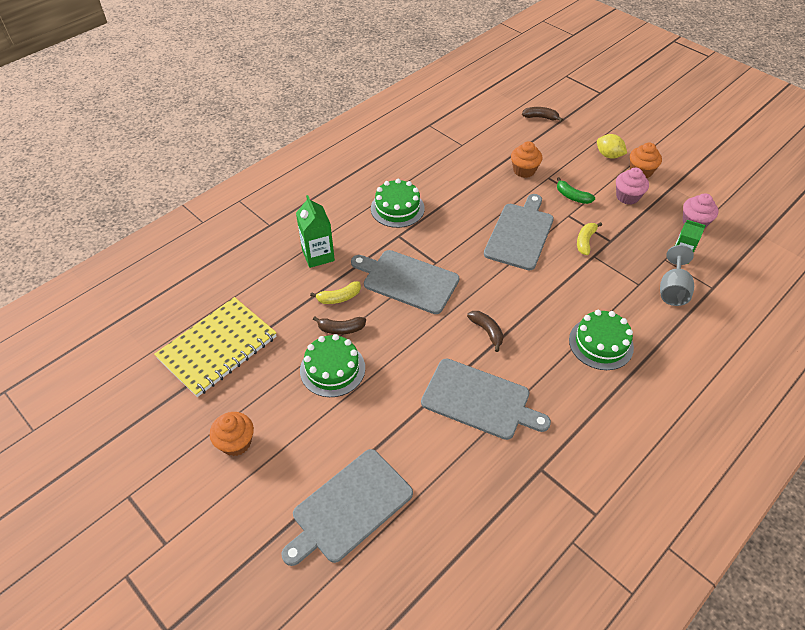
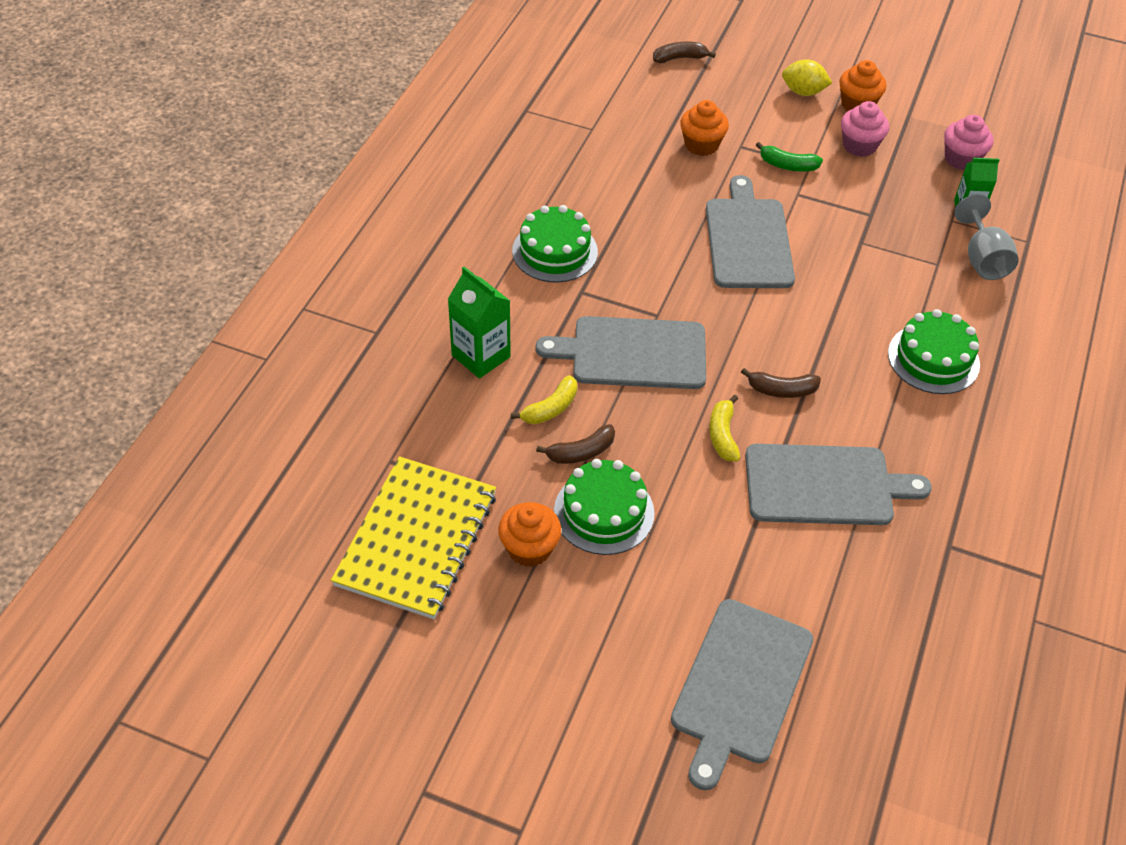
camera: 25 degrees left, 0 degrees up
orange cupcake [210,412,254,456] -> orange cupcake moved to [498,502,561,567]
brown banana [467,311,504,352] -> brown banana turned 150 degrees clockwise [741,368,821,398]
yellow banana [577,222,602,255] -> yellow banana moved to [709,395,740,461]

